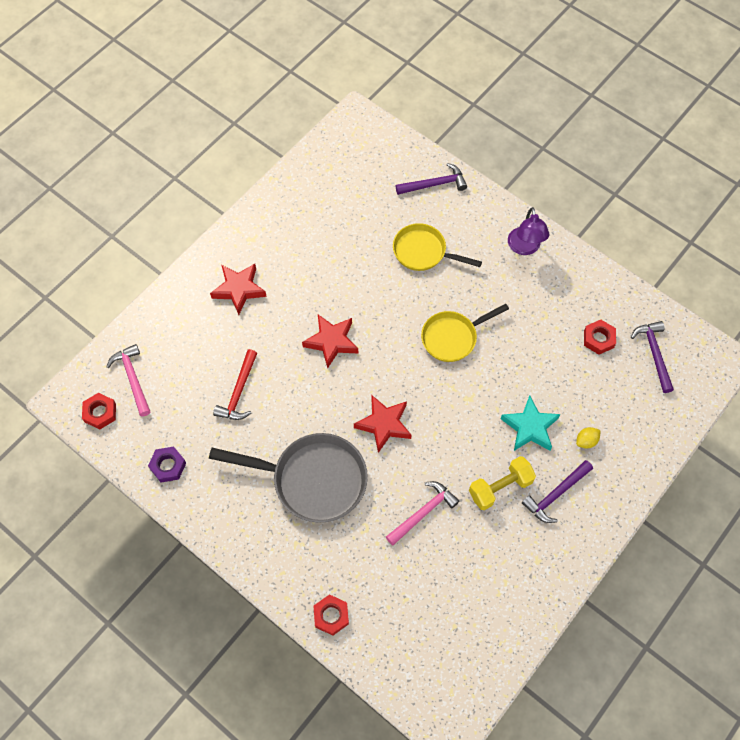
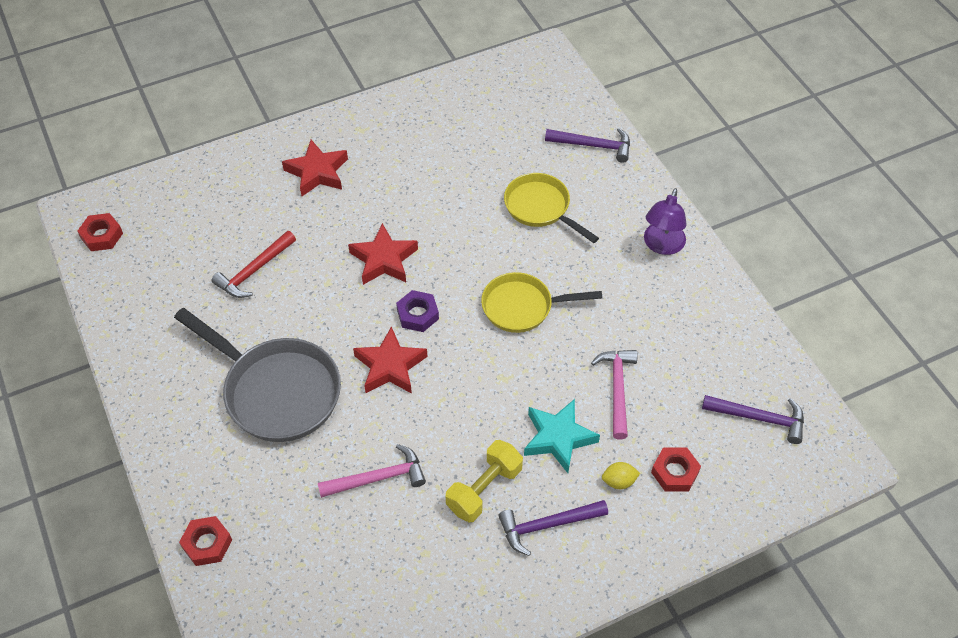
camera: 25 degrees right, 10 degrees down
pink hammer [106,344,150,417] -> pink hammer moved to [591,350,637,440]
purple nut [148,446,186,483] -> purple nut moved to [396,290,439,332]
yellow dumbbell [469,456,536,510] -> yellow dumbbell turned 45 degrees counterclockwise [446,440,523,522]
red nut [584,320,616,355] -> red nut moved to [651,447,701,492]
purple hammer [631,321,674,393] -> purple hammer turned 90 degrees clockwise [702,395,804,444]

